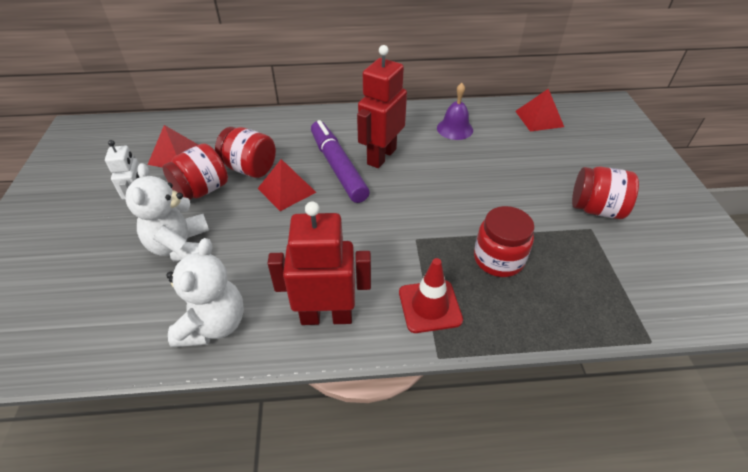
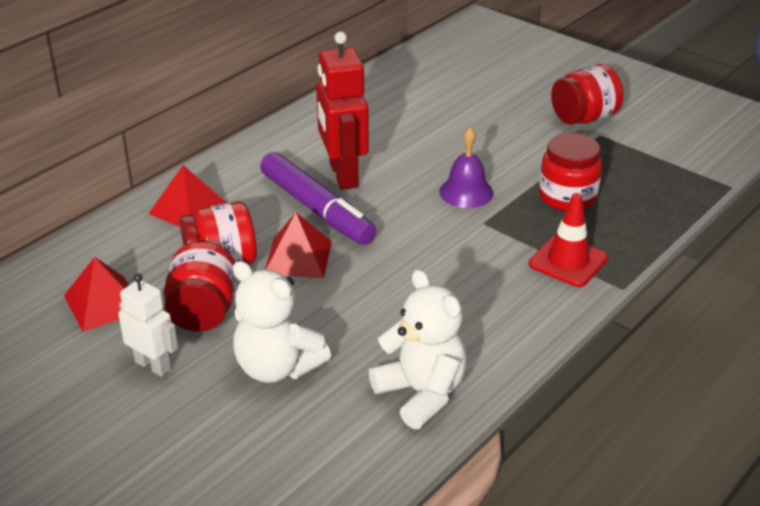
camera: 45 degrees left, 10 degrees down
red robot [267,202,371,325] -> none
purple marker [311,120,370,203] -> purple marker turned 150 degrees counterclockwise [260,152,376,245]
purple bell [437,83,473,140] -> purple bell moved to [439,127,494,208]
red pyramid [515,89,564,132] -> red pyramid moved to [149,165,226,227]

